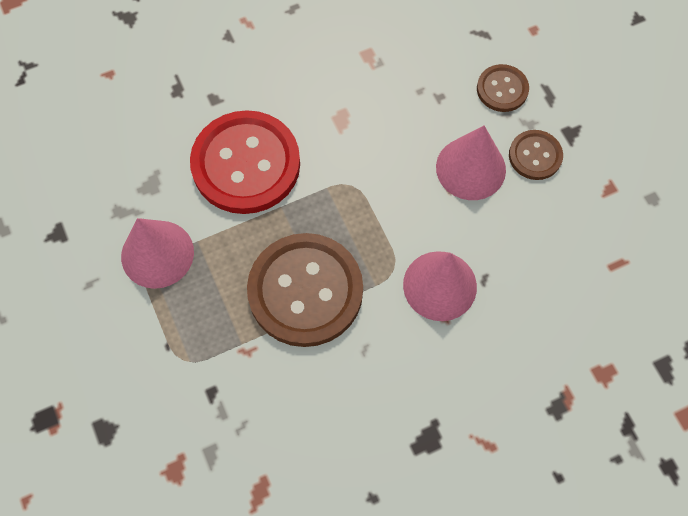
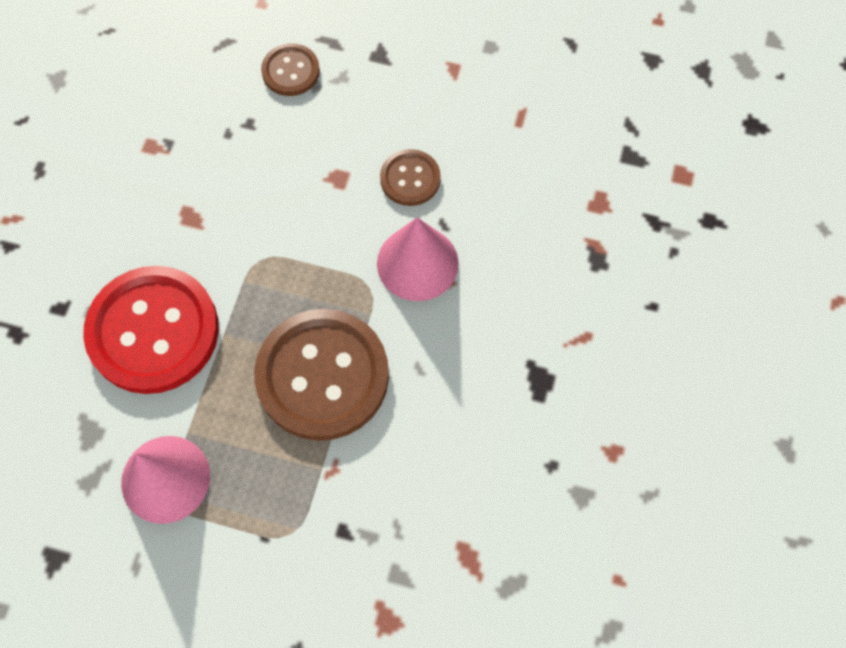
camera: 50 degrees left, 0 degrees up
pink cone [436,126,506,200] -> none
brown button [509,130,563,180] -> brown button moved to [380,149,441,206]

